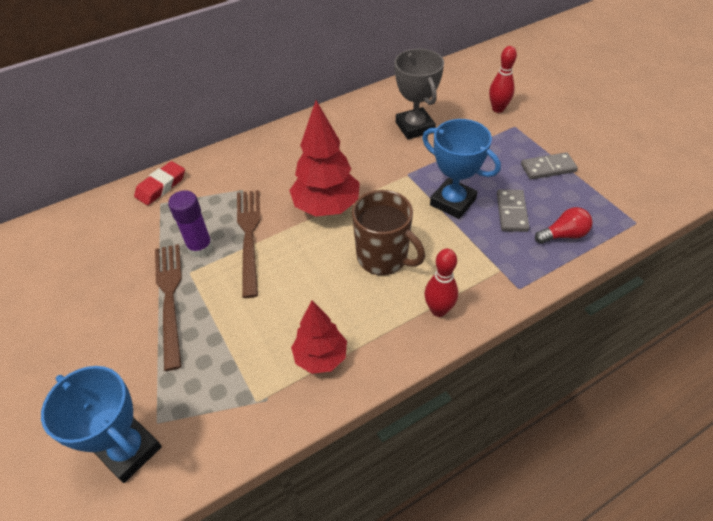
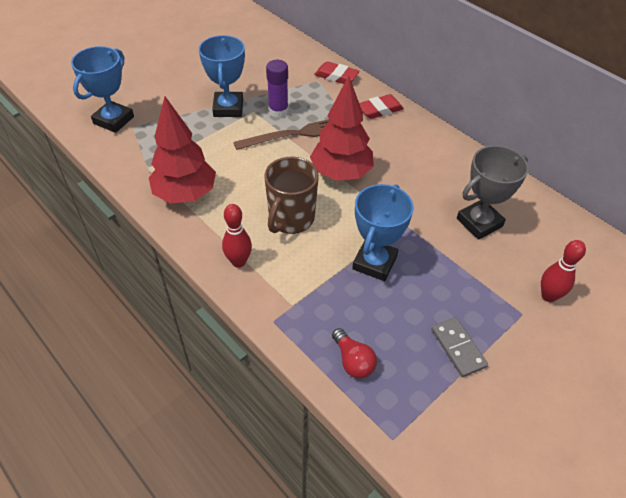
camera: 75 degrees right, 0 degrees up
brown fork [155,244,182,371] -> blue trophy [199,35,245,117]
red tree [291,300,347,374] -> red tree [149,96,216,203], size x1.55
grey domino [497,189,530,232] -> none
none -> red eraser [359,94,404,119]

